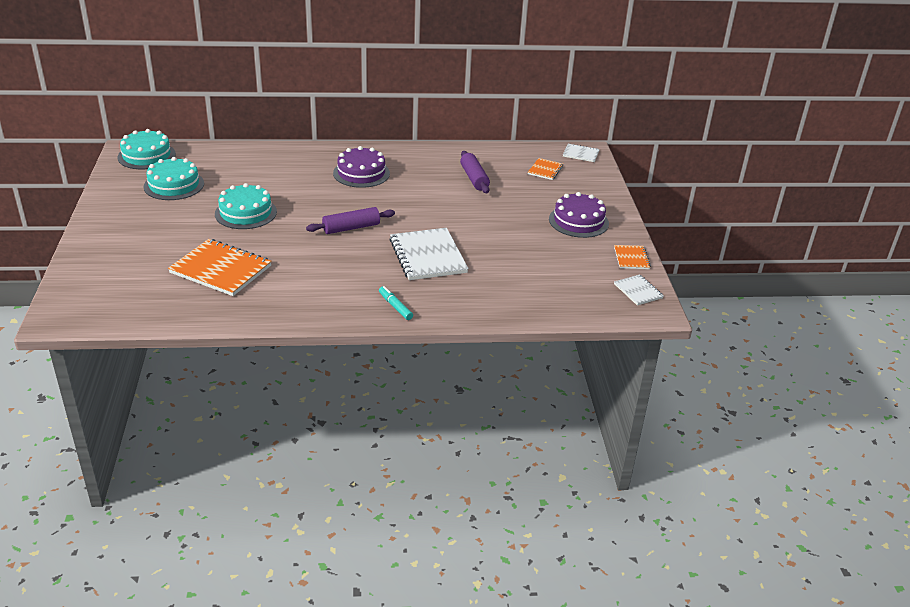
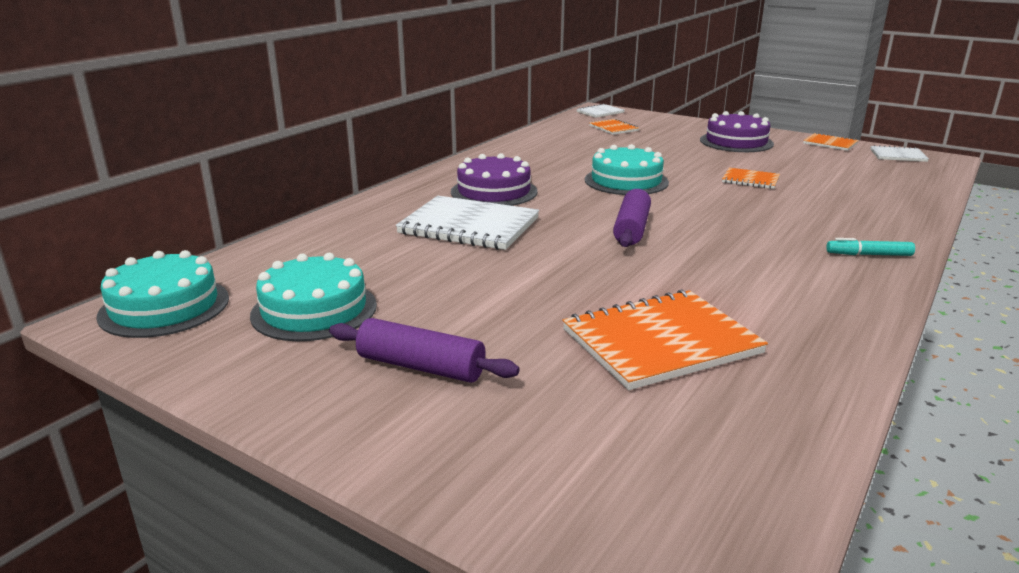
camera: 50 degrees left, 10 degrees down
turquoise cake [215,183,277,229] -> turquoise cake moved to [585,144,669,195]
white notebook [389,228,468,280] -> white notebook moved to [396,196,539,250]
purple rolling pin [460,151,490,193] -> purple rolling pin moved to [329,318,519,383]
none -> orange notebook [722,168,780,189]

